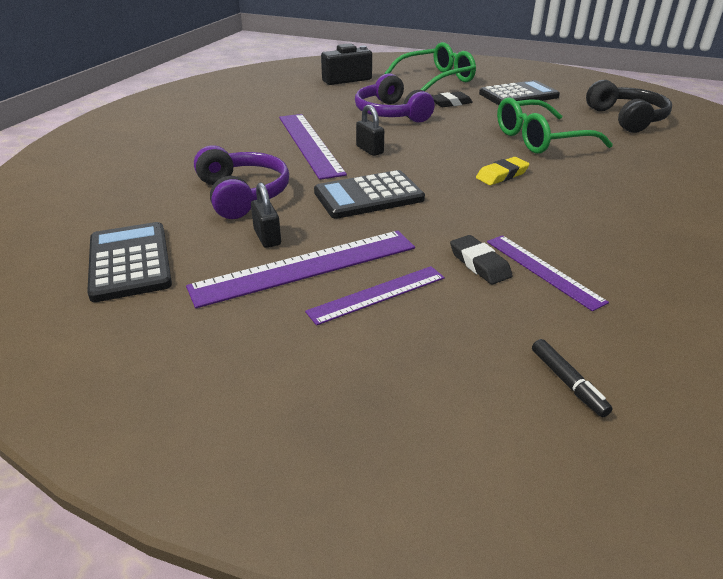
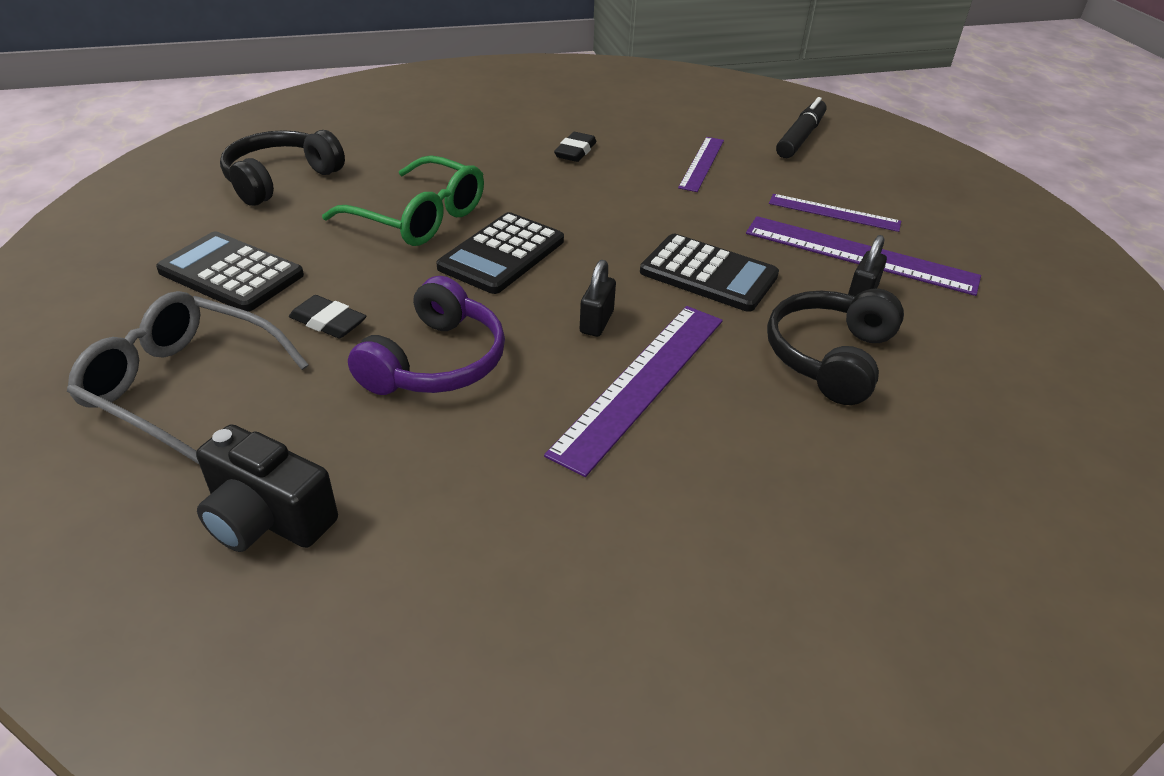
camera: 130 degrees left, 5 degrees up
black calculator [87,222,172,302] -> black calculator moved to [436,212,564,294]
purple headphones [194,145,289,219] -> black headphones [767,289,904,405]
green glasses [384,42,476,91] -> grey glasses [67,291,309,464]
black eraser [450,235,512,284] -> black eraser moved to [554,132,596,162]
yellow eraser [476,157,530,185] -> none
black marker [532,339,613,417] -> black marker [776,97,827,158], size x1.81

